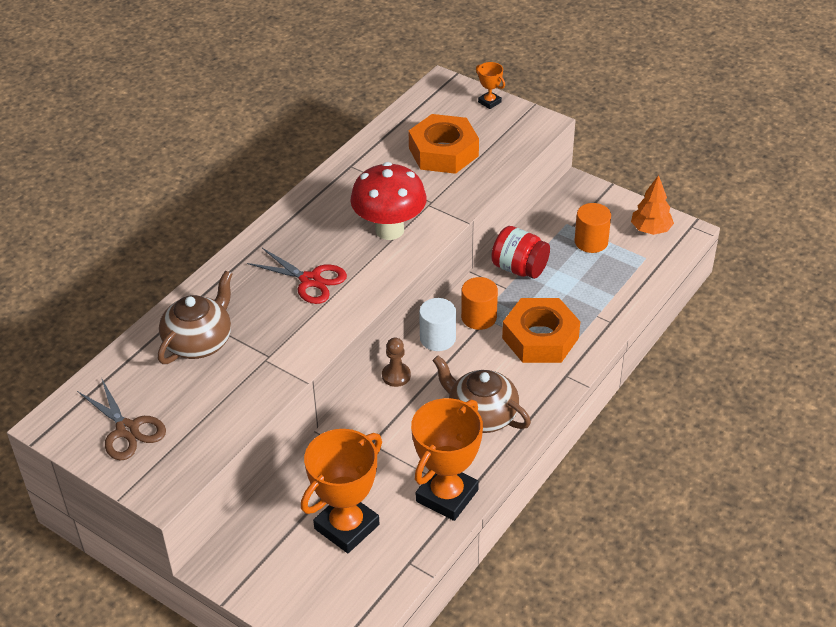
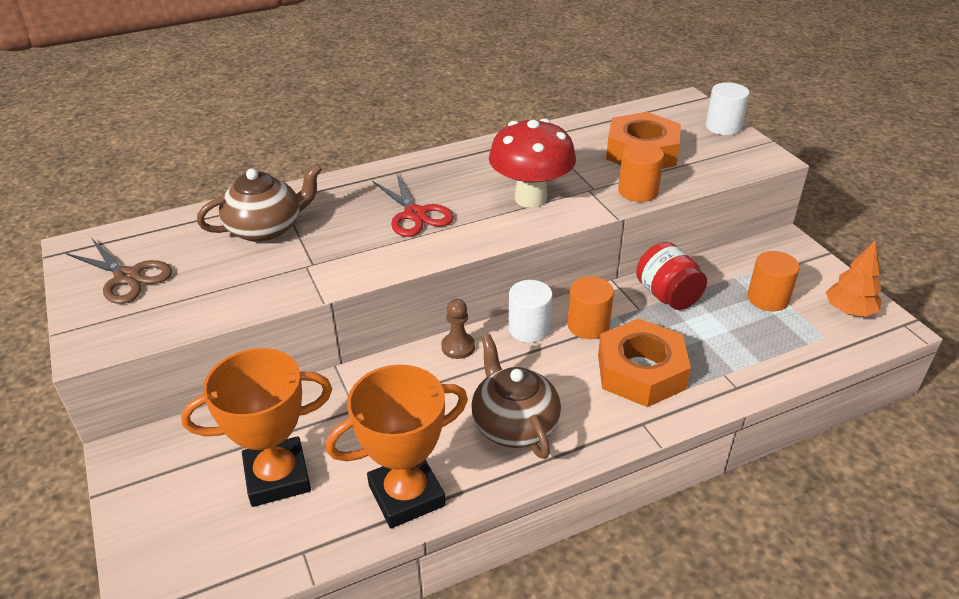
camera: 30 degrees right, 5 degrees down
brown scissors [77,379,166,461] -> brown scissors turned 45 degrees counterclockwise [65,238,172,304]
orange trophy [476,62,505,109] -> white cylinder [706,82,750,135]
none -> orange cylinder [618,143,664,202]

